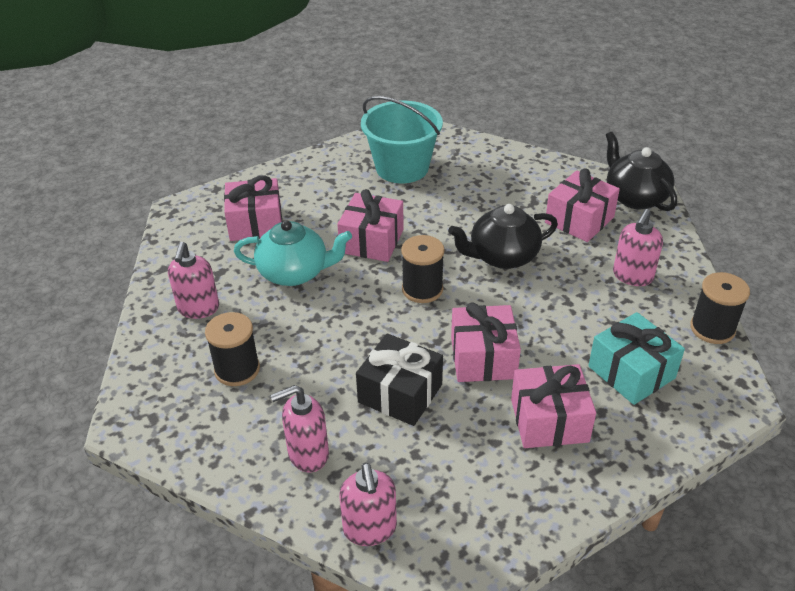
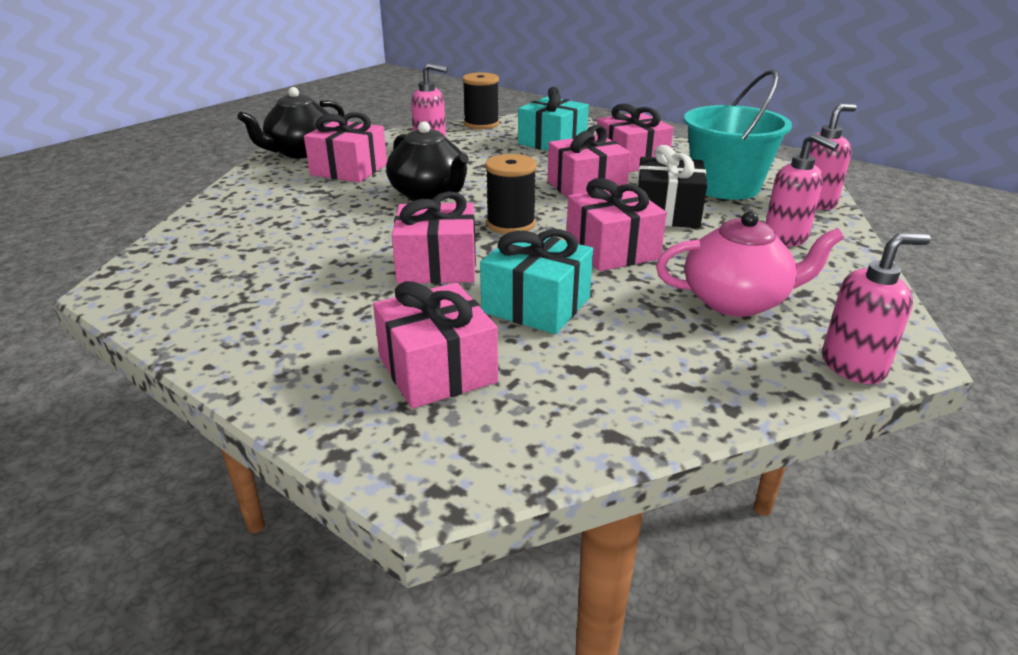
camera: 110 degrees left, 10 degrees down
pink soap dispenser [168,242,219,319] -> pink soap dispenser moved to [822,233,931,384]
black spool [205,312,260,386] -> pink teapot [656,211,844,317]
turquoise teapot [234,220,352,286] -> turquoise gift [480,229,593,334]
turquoise bucket [361,96,443,183] -> turquoise bucket moved to [684,70,792,200]
none -> pink gift [566,178,667,271]

